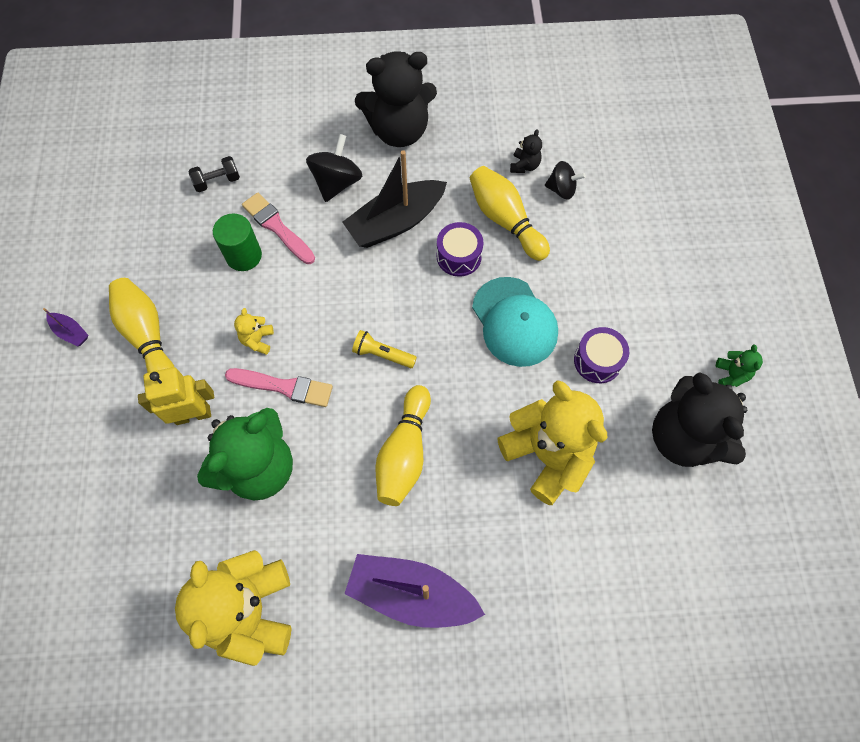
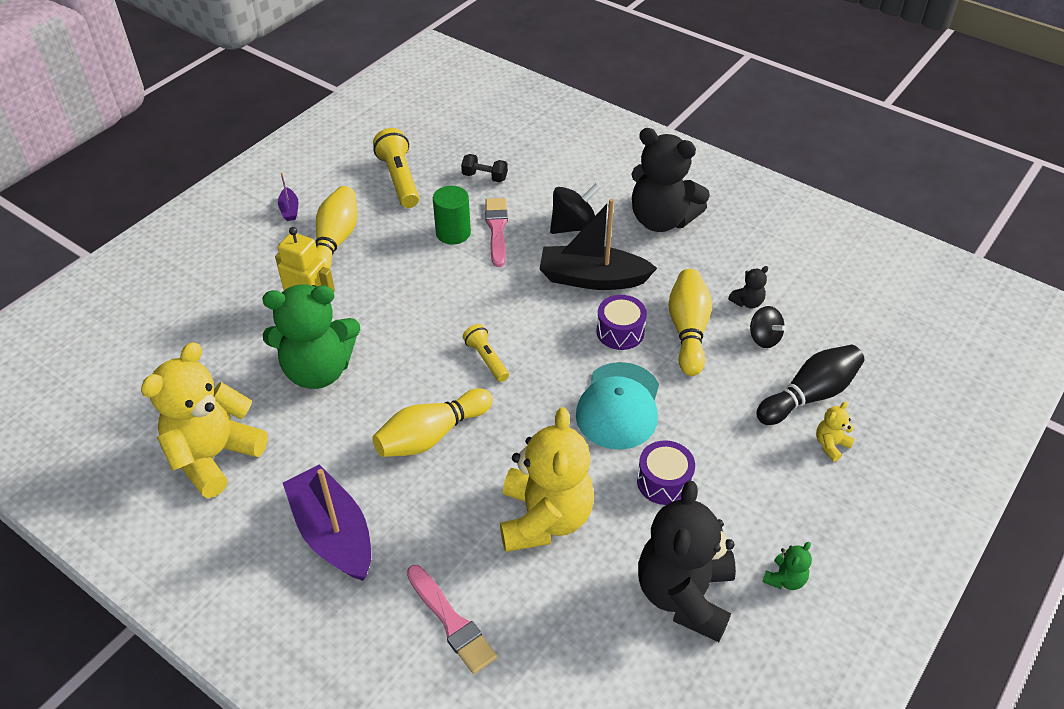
camera: 40 degrees right, 20 degrees down
pink brush [225,368,333,407] -> pink brush moved to [407,565,497,674]
yellow teddy bear [234,308,274,355] -> yellow teddy bear moved to [816,401,855,462]
none -> yellow flashlight [373,128,419,208]
none -> black bowling pin [756,345,864,425]

